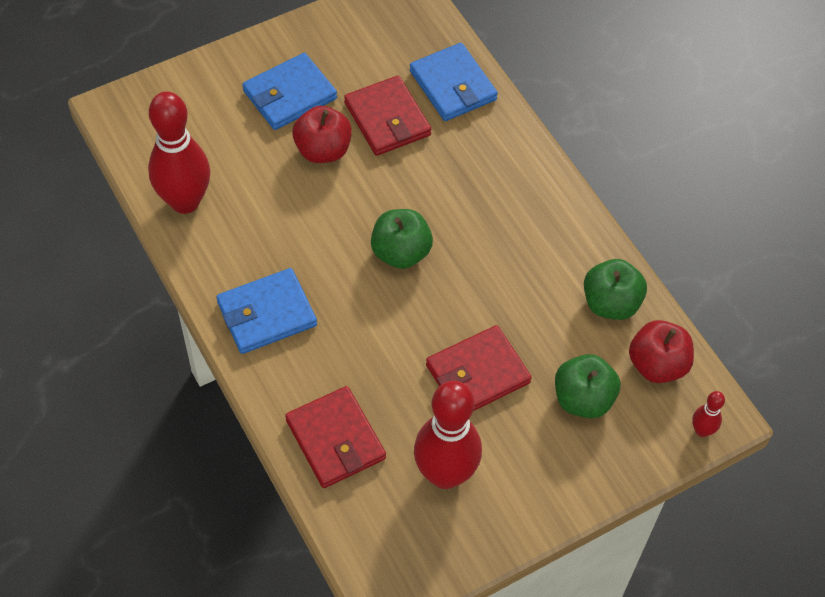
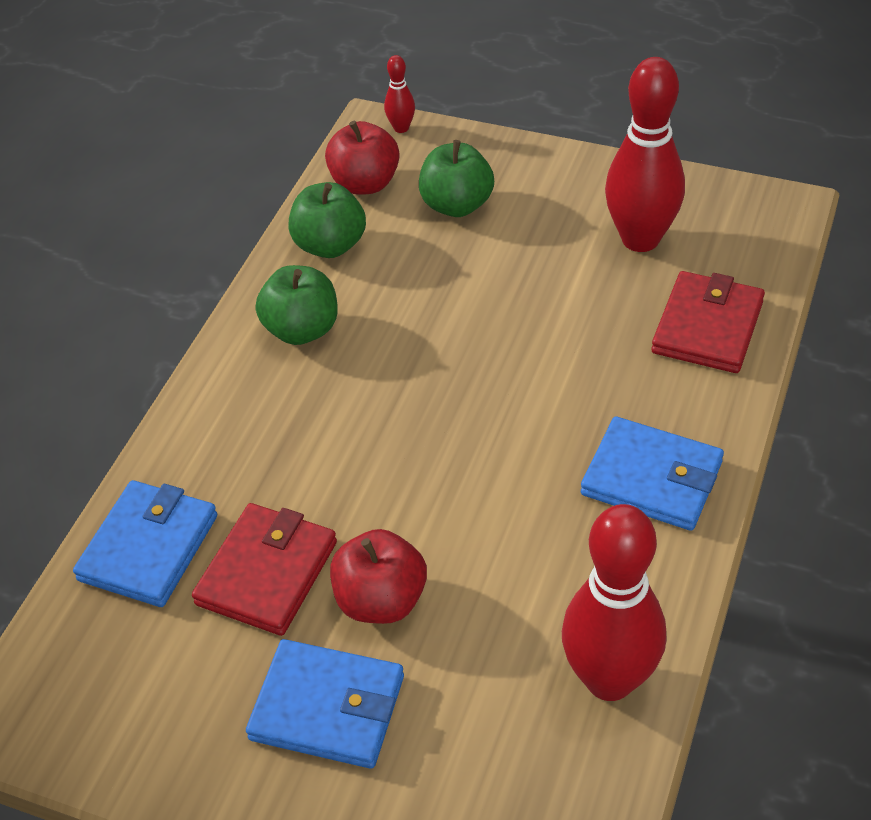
camera: 125 degrees left, 10 degrees down
green apple [371,209,433,269] -> green apple moved to [256,265,338,345]
red wallet [426,325,532,411] -> none

